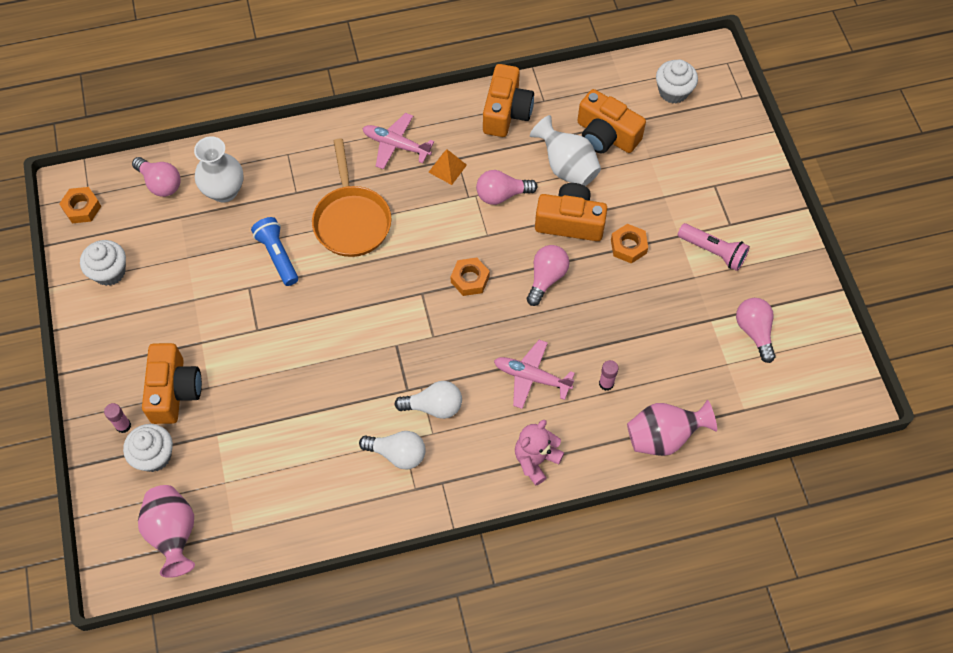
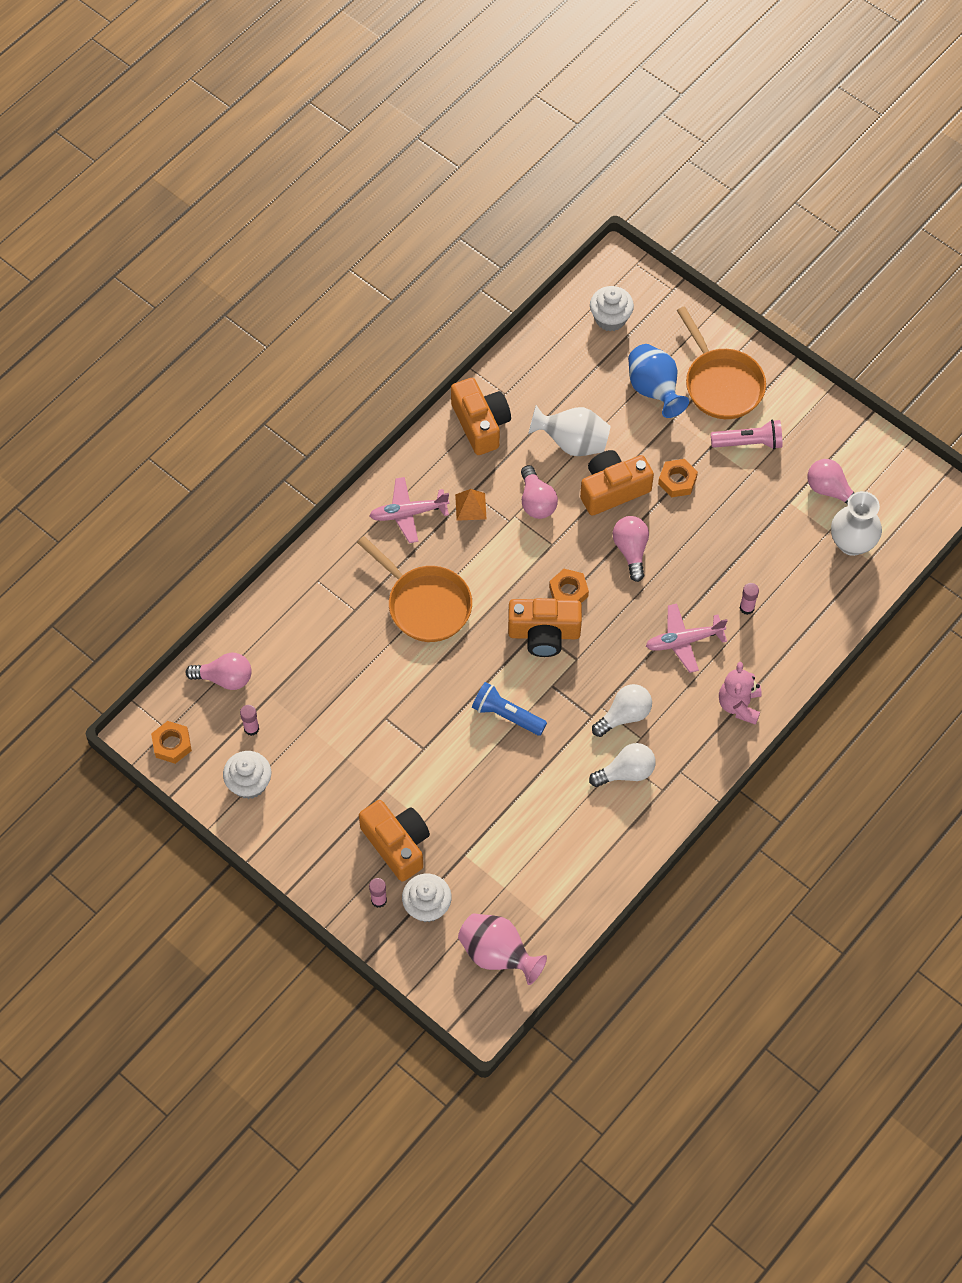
camera: 35 degrees left, 0 degrees up
white vase [194,136,244,203] -> white vase moved to [831,491,882,556]
blue flashlight [251,217,298,286] -> blue flashlight moved to [472,682,547,736]
pink light bulb [476,170,538,205] -> pink light bulb turned 60 degrees counterclockwise [521,465,558,519]
orange camera [577,89,646,153] -> orange camera moved to [508,598,582,657]
pink vase [627,400,717,456] -> none
none -> pink glue stick [240,705,259,736]
none -> blue vase [628,344,689,418]
none -> orange pan [677,306,766,419]

